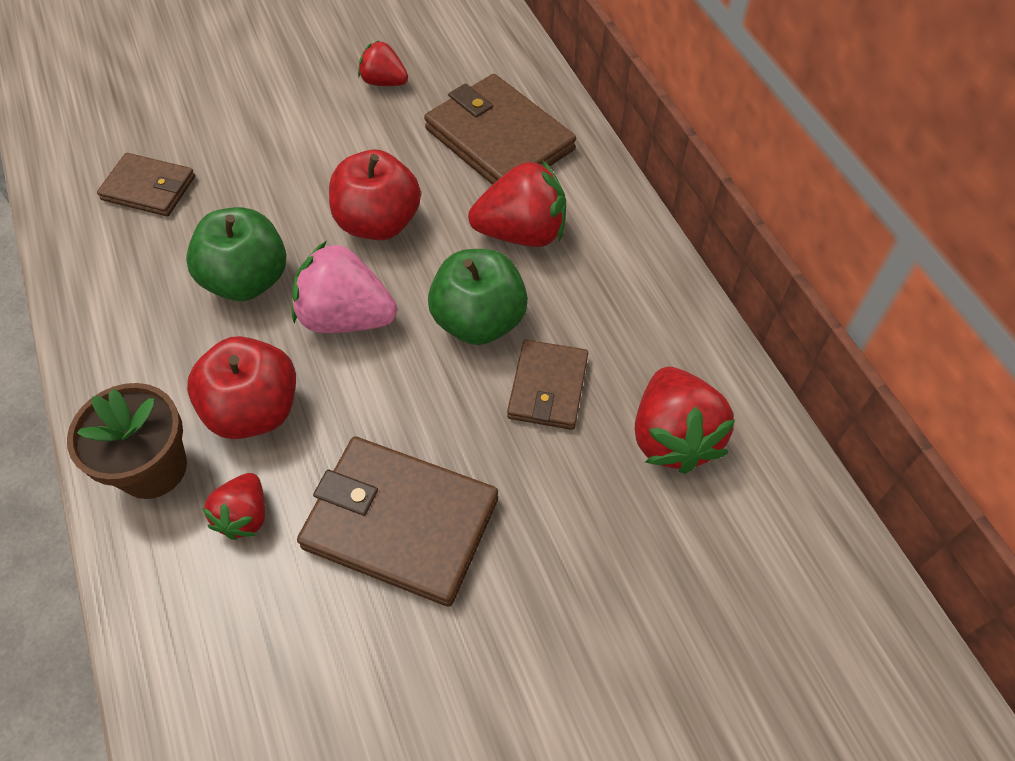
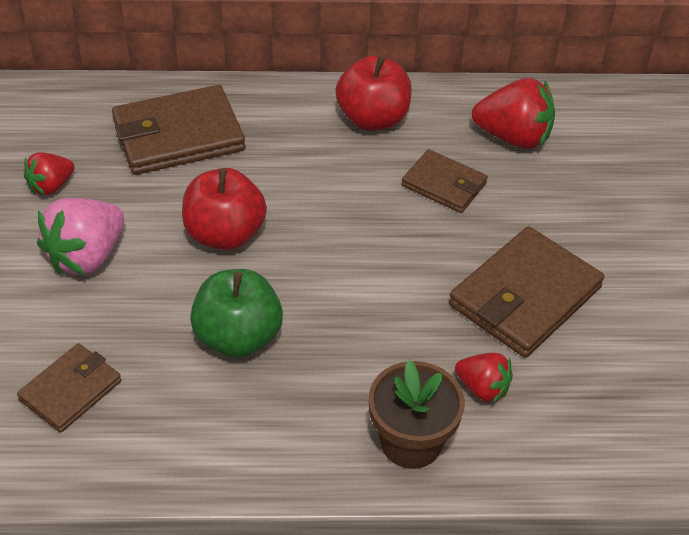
camera: 70 degrees left, 10 degrees down
red apple [187,336,296,439] -> red apple moved to [336,55,412,131]
pink strawberry [291,241,397,333] -> pink strawberry moved to [37,198,124,275]
green apple [428,249,528,345] -> none
red strawberry [468,160,566,247] -> none

